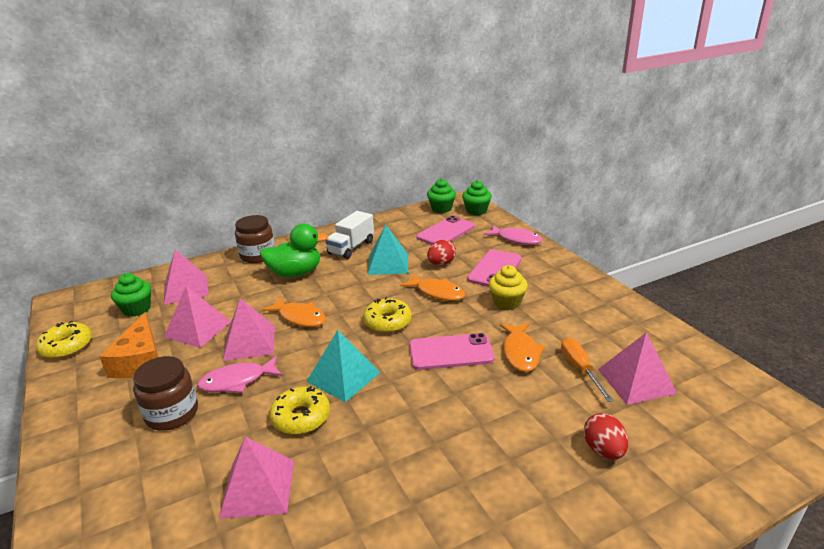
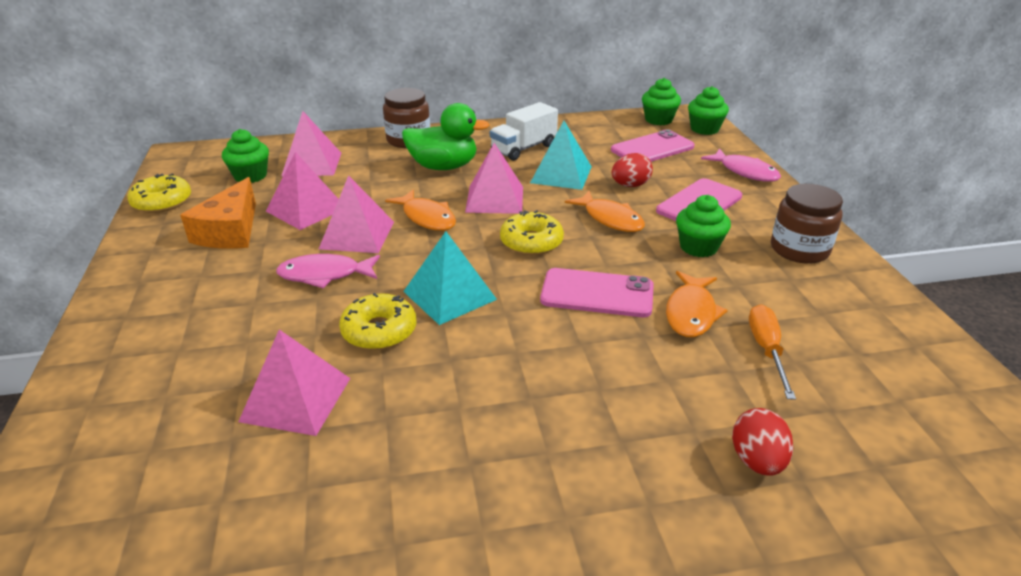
camera: 15 degrees right, 5 degrees up
brown jar [133,356,198,431] -> brown jar moved to [771,184,843,264]
yellow cupcake [489,265,528,310] -> green cupcake [676,195,731,257]
pink pyramid [598,332,677,405] -> pink pyramid moved to [465,143,523,214]

